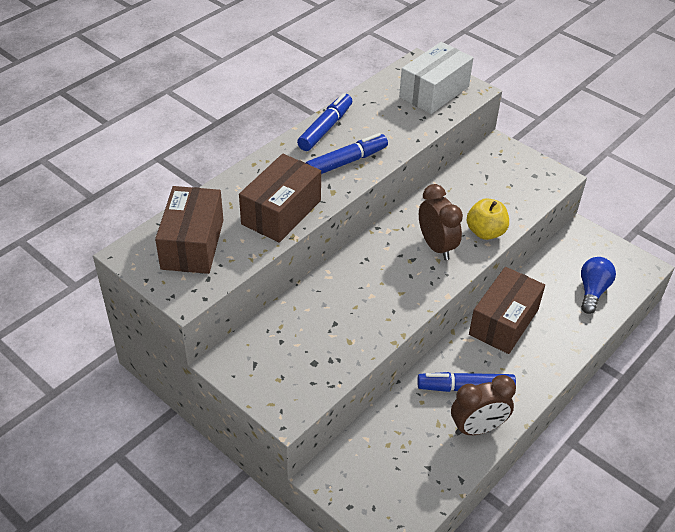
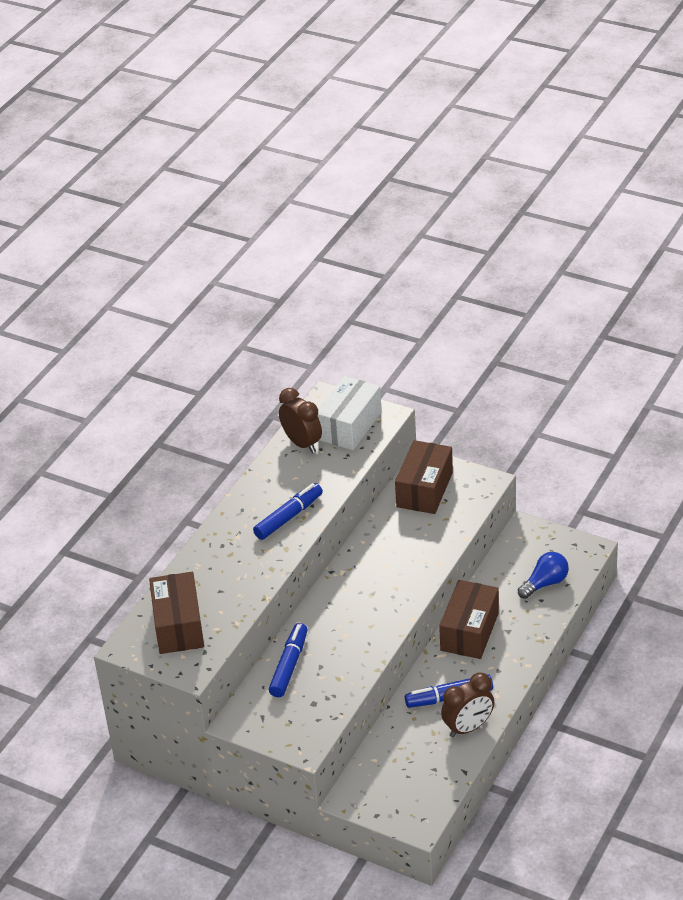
camera: 10 degrees left, 5 degrees down
brown box [239,154,321,243] -> brown box moved to [395,440,453,514]
blue marker [297,93,352,151] -> blue marker moved to [269,623,308,697]
brown clock [419,184,463,260] -> brown clock moved to [279,388,322,453]
yellow apple [467,198,509,240] -> none
blue light bulb [581,257,616,314] -> blue light bulb turned 45 degrees clockwise [518,552,569,599]

